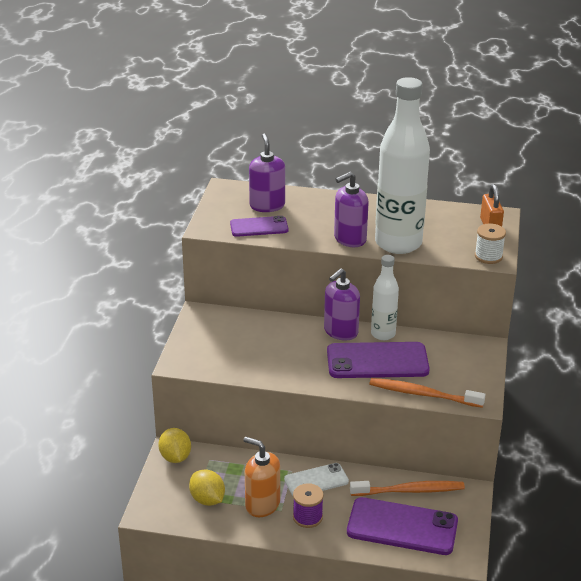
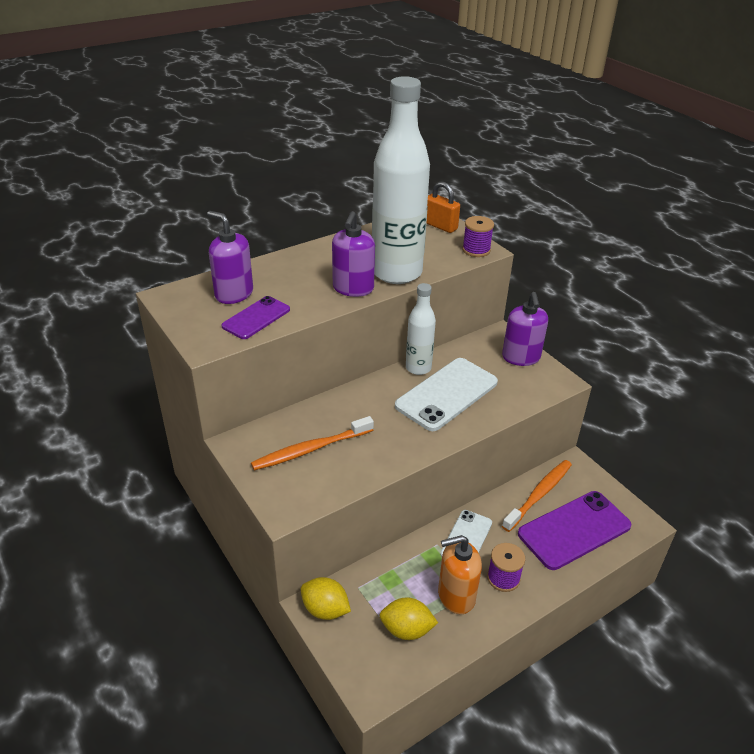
camera: 45 degrees left, 5 degrees up
purple soap dispenser [324,268,360,341] -> purple soap dispenser moved to [502,292,548,366]
purple phone [327,342,430,378] -> white phone [395,358,498,431]
orange toothbrush [370,378,485,408] -> orange toothbrush moved to [251,416,374,471]
white spool [475,224,506,264] -> purple spool [462,216,494,257]

